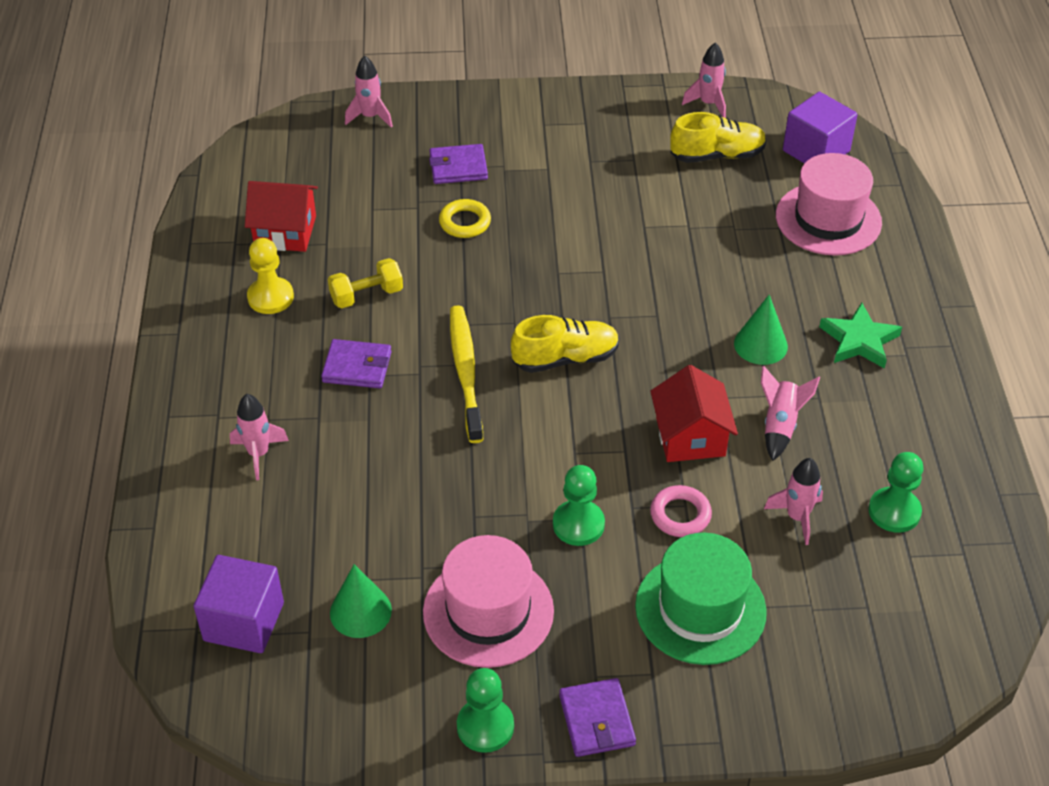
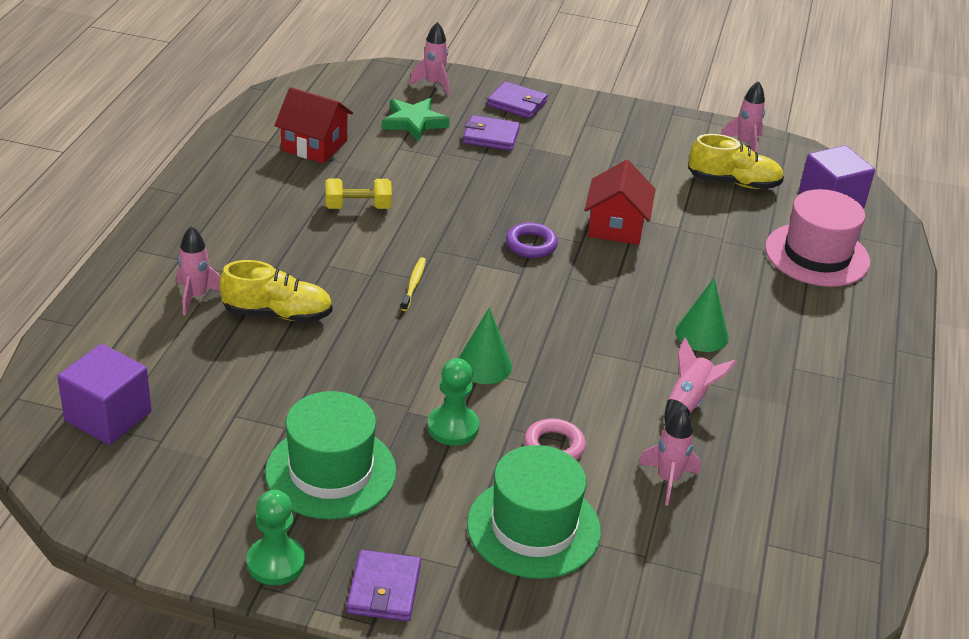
camera: 15 degrees right, 10 degrees down
yellow pawn [247,238,294,314] -> none
purple wallet [321,339,392,388] -> purple wallet moved to [487,82,548,118]
green cone [330,564,392,638] -> green cone moved to [459,307,512,384]
pink hat [423,535,554,668] -> green hat [265,391,396,519]
yellow ring [439,199,491,238] -> none
yellow toothbrush [450,305,483,443] -> yellow toothbrush [401,257,426,311], size x0.50
yellow shoe [511,315,619,373] -> yellow shoe moved to [220,260,332,322]
red house [650,365,738,462] -> red house moved to [585,160,656,245]
green star [819,303,902,369] -> green star moved to [382,98,450,141]
green pawn [868,452,924,533] -> none
none -> purple ring [506,223,558,258]

